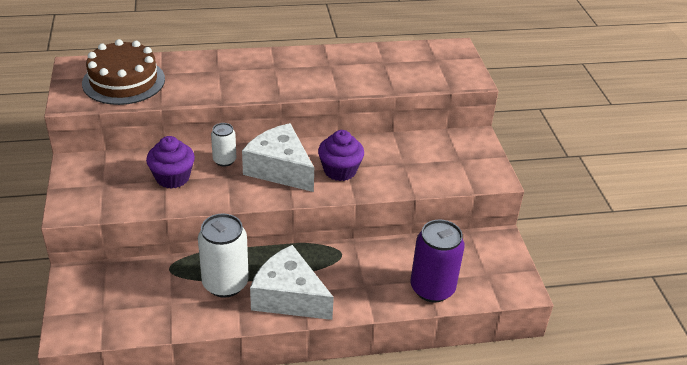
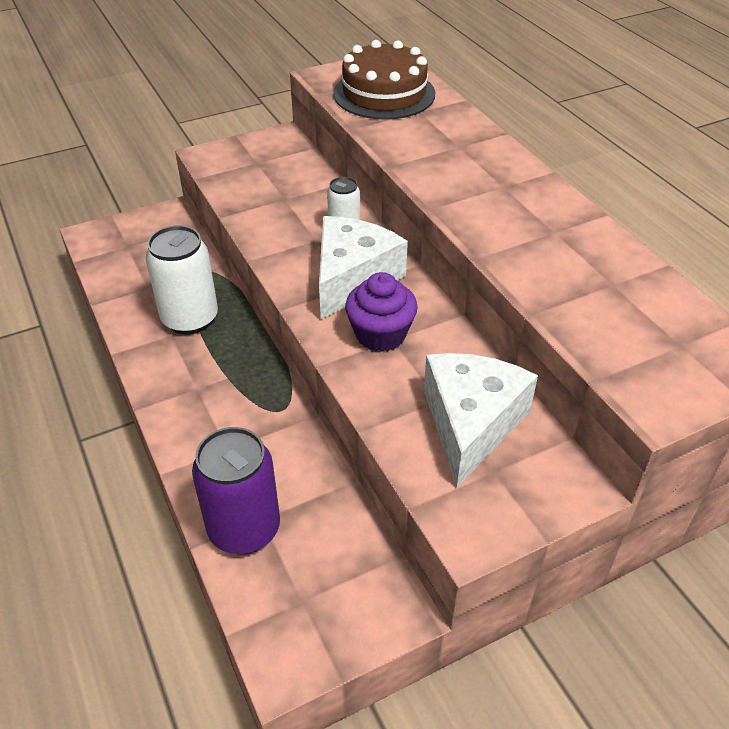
camera: 75 degrees right, 5 degrees up
purple cupcake [146,136,195,189] -> none
white cheese [250,245,334,320] -> white cheese moved to [424,353,538,488]

